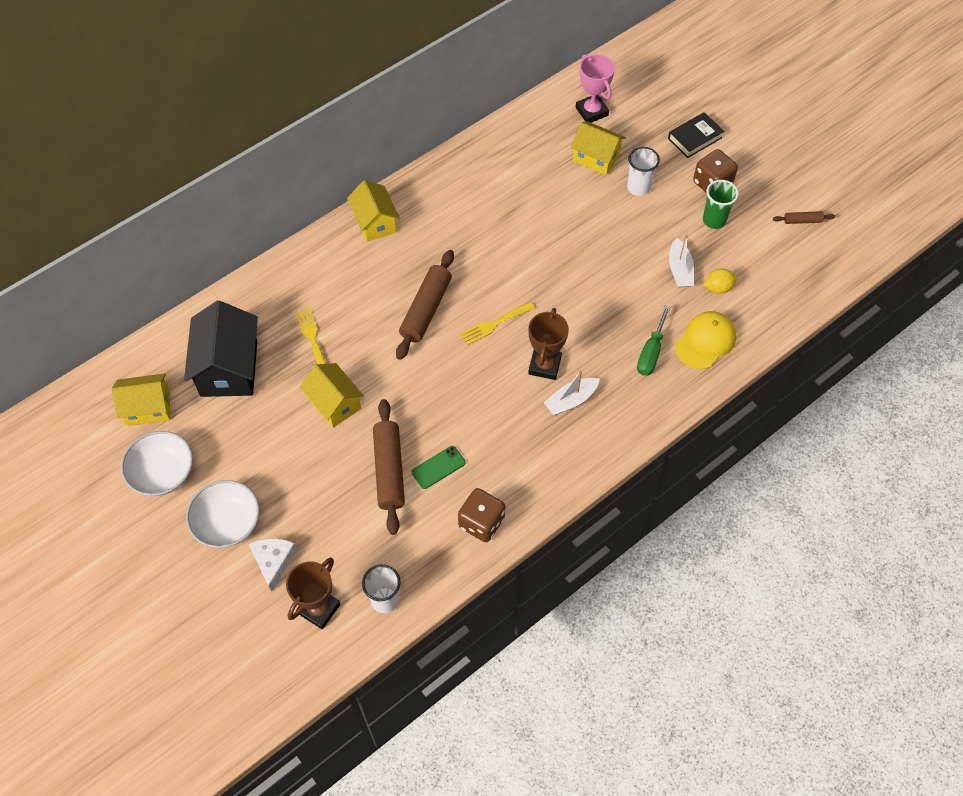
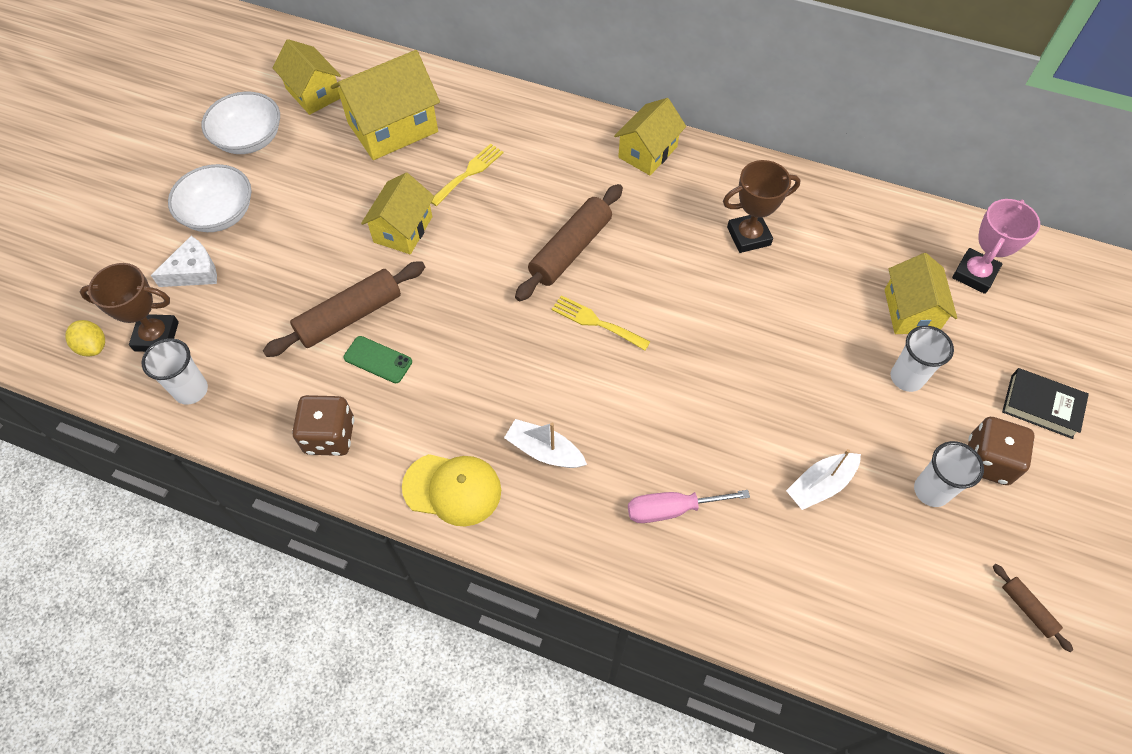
camera: 60 degrees right, 0 degrees up
black house [184,300,258,397] -> yellow house [331,50,440,160]
brown rolling pin [396,250,454,360] -> brown rolling pin turned 45 degrees counterclockwise [515,184,623,301]
brown trophy [528,308,569,380] -> brown trophy moved to [723,160,800,253]
green screwdriver [637,305,670,376] -> pink screwdriver [628,490,750,523]
yellow cap [675,311,736,369] -> yellow cap moved to [402,454,501,526]
green cup [703,180,739,229] -> white cup [914,441,984,507]
yellow lemon [703,269,737,294] -> yellow lemon moved to [65,320,105,357]

